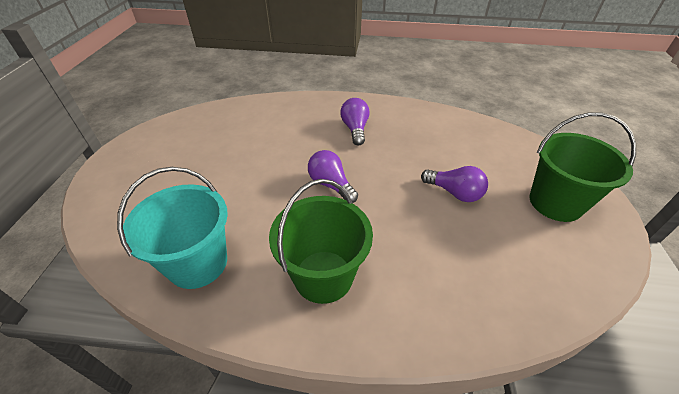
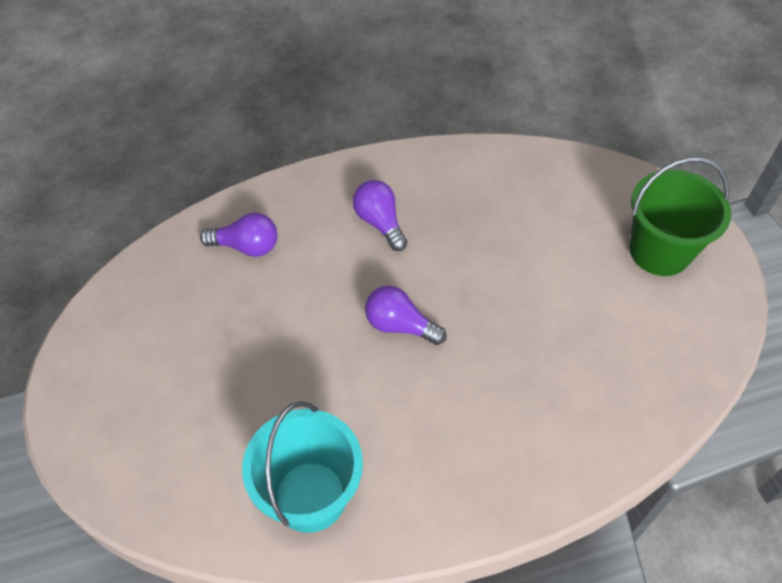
camera: 25 degrees left, 10 degrees up
green bucket [269,179,373,304] -> none
purple light bulb [421,166,488,202] -> purple light bulb moved to [200,213,277,257]

